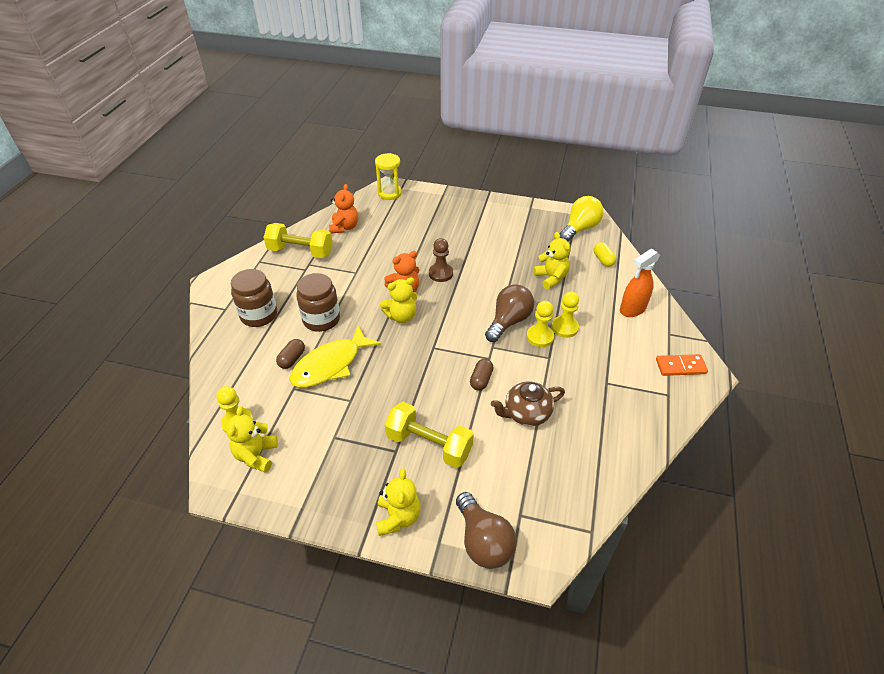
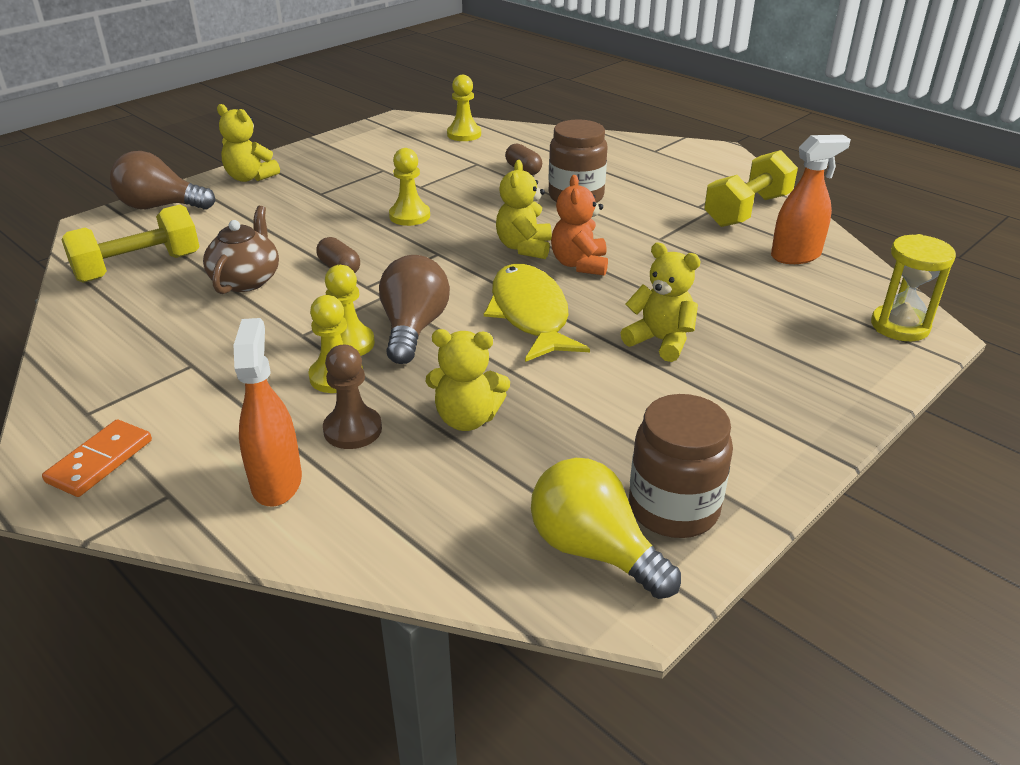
camera: 120 degrees right, 10 degrees down
yellow teddy bear [226,406,278,473] -> yellow teddy bear moved to [621,243,701,362]
brown jar [231,269,277,327] -> brown jar moved to [629,394,733,538]
yellow fish [289,325,381,388] -> yellow fish moved to [484,264,590,362]
orange teddy bear [329,184,358,234] -> orange spray bottle [771,135,851,264]
yellow dumbbell [385,402,474,468] -> yellow dumbbell moved to [62,205,200,283]
brown pawn [429,238,453,282] -> brown pawn moved to [323,345,382,449]
brown light bulb [485,284,534,342] -> brown light bulb turned 150 degrees counterclockwise [379,255,450,364]
yellow light bulb [560,196,604,242] -> yellow light bulb turned 150 degrees clockwise [531,458,681,599]
yellow capsule [594,242,616,267] -> none
none -> yellow pawn [389,148,430,226]

